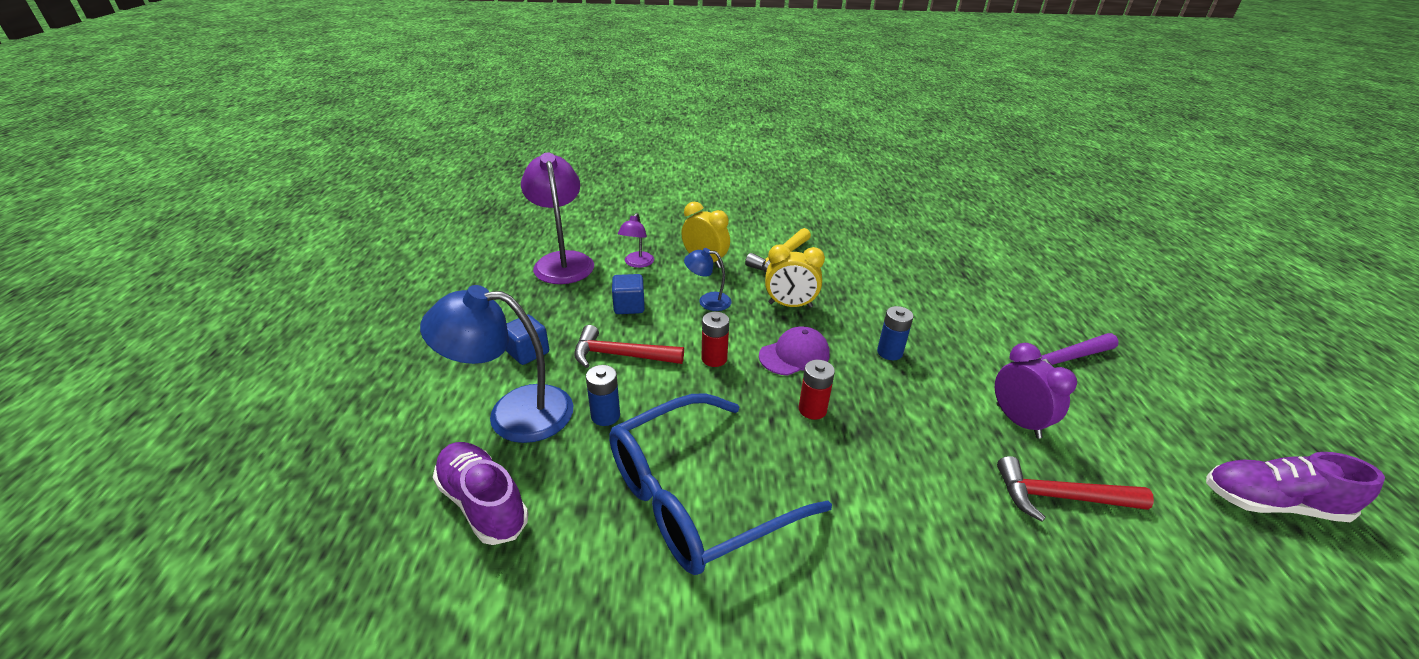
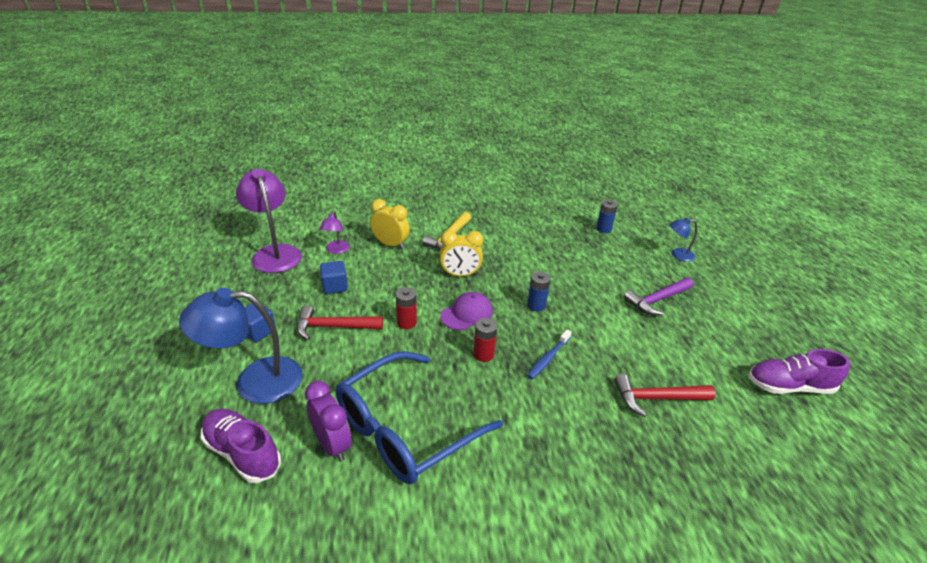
camera: 10 degrees left, 0 degrees up
blue battery [586,365,620,426] -> blue battery moved to [596,200,618,233]
blue lamp [684,248,732,311] -> blue lamp moved to [670,218,697,262]
purple clock [995,343,1077,438] -> purple clock moved to [305,381,352,462]
none -> blue toothbrush [527,329,572,379]

